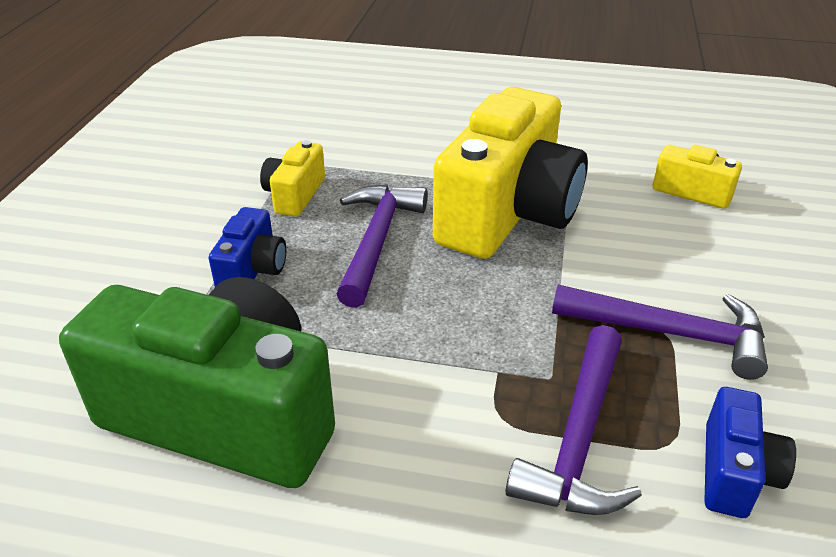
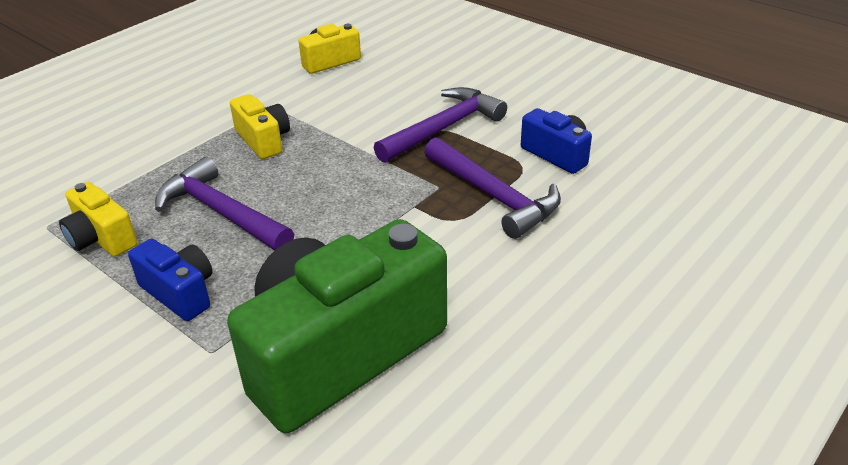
camera: 60 degrees left, 0 degrees up
yellow camera [433,87,588,259] -> yellow camera [230,94,290,159], size x0.45

